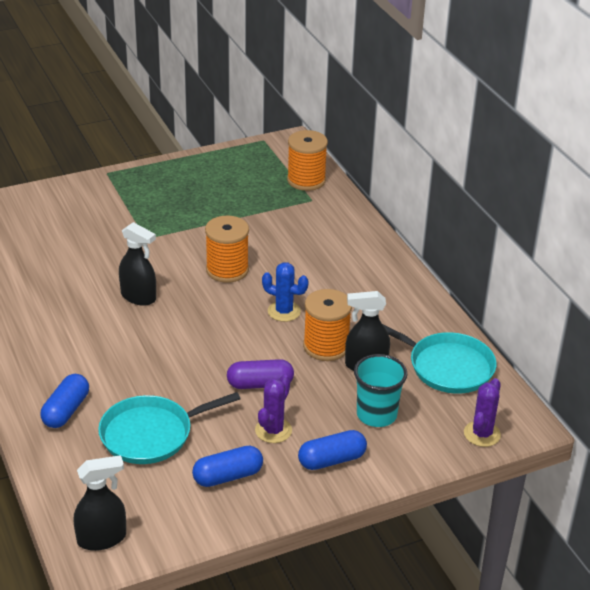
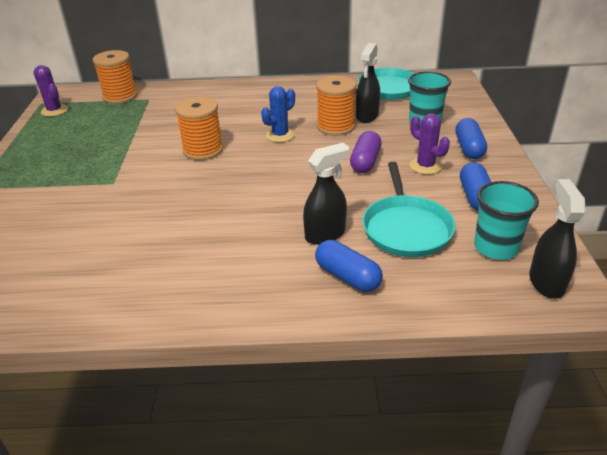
camera: 65 degrees left, 0 degrees up
black spray bottle [119,222,156,306] -> black spray bottle moved to [303,143,349,245]
purple cactus [464,378,501,447] -> purple cactus moved to [33,65,68,117]
none -> turquoise cup [474,181,539,260]

